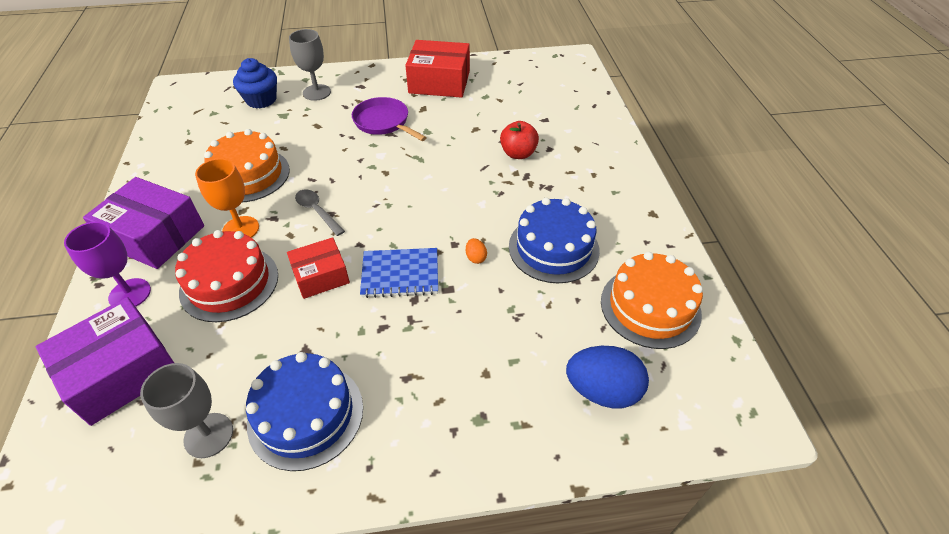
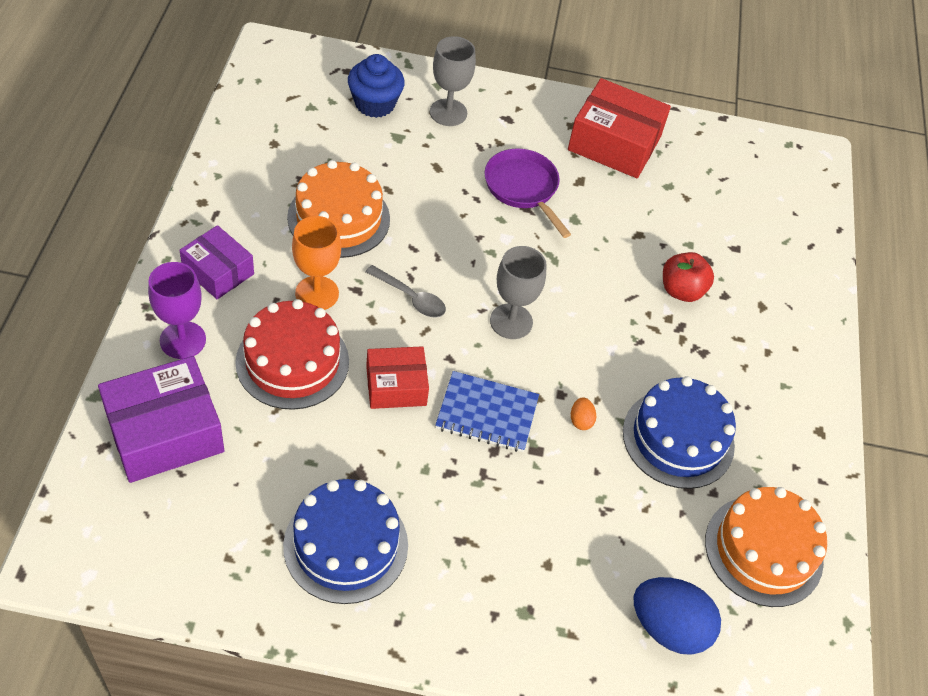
camera: 10 degrees right, 5 degrees up
purple box [83,177,204,269] -> purple box [179,225,254,299], size x0.62
grey goblet [140,363,233,458] -> grey goblet moved to [490,246,547,339]
grey spoon [295,189,345,236] -> grey spoon turned 150 degrees clockwise [366,265,446,318]

